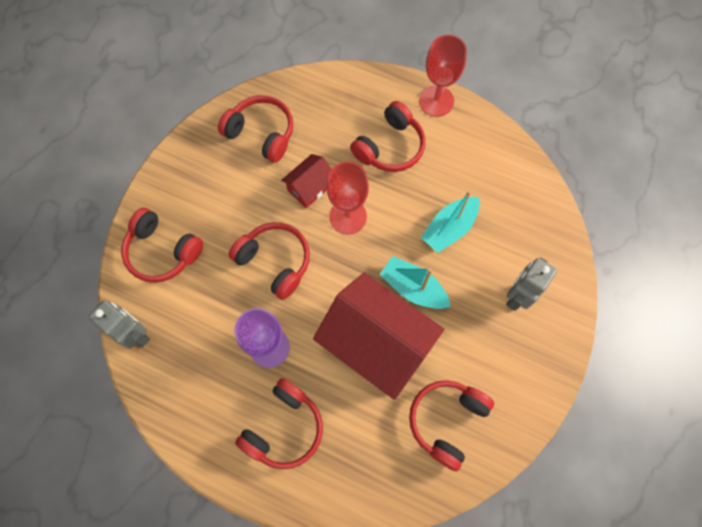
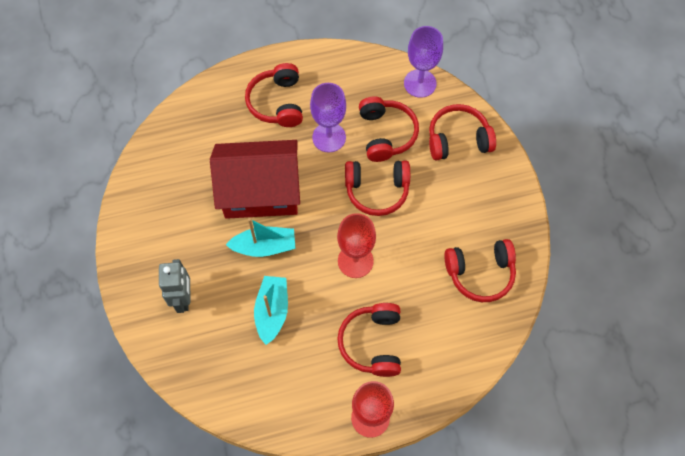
camera: 140 degrees right, 5 degrees down
grey robot [88,300,150,349] -> purple goblet [404,26,443,98]
red house [281,154,331,208] -> none
red headphones [409,380,494,471] -> red headphones moved to [359,96,419,162]

